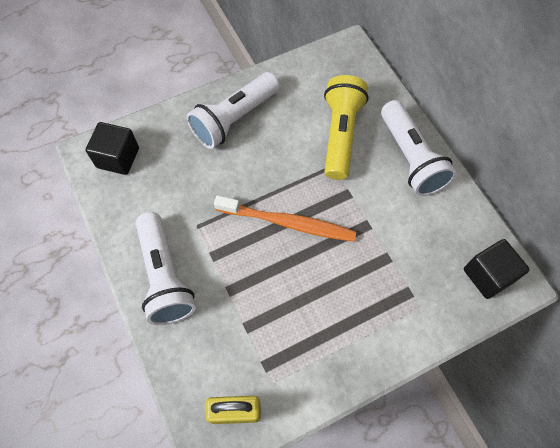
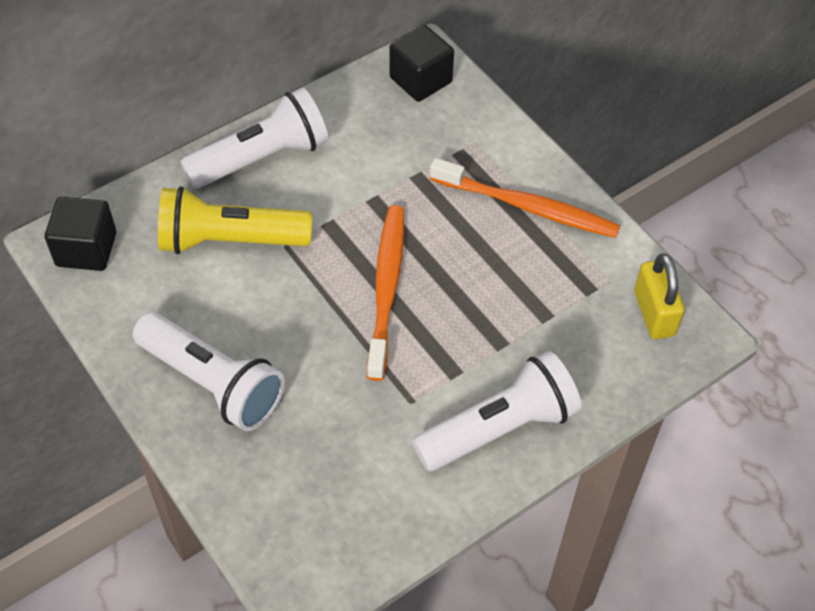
camera: 100 degrees left, 10 degrees down
black cube [86,122,139,175] -> black cube moved to [45,197,116,271]
none -> orange toothbrush [430,158,620,238]

